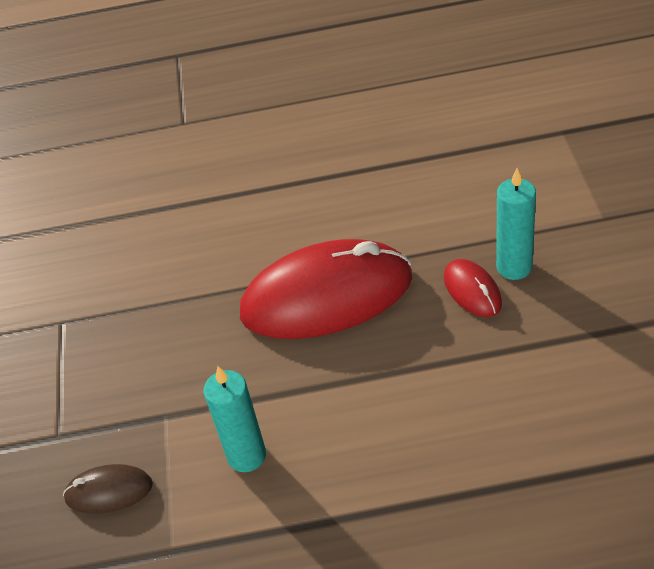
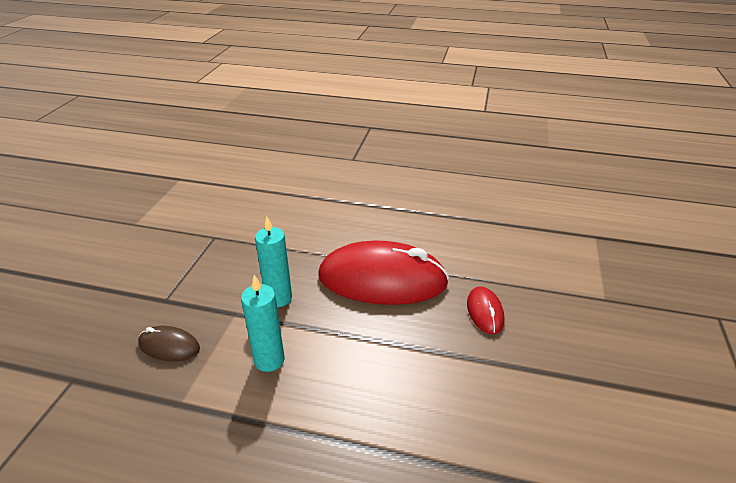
camera: 15 degrees right, 10 degrees down
turquoise candle [496,168,536,280] -> turquoise candle moved to [255,216,292,307]

